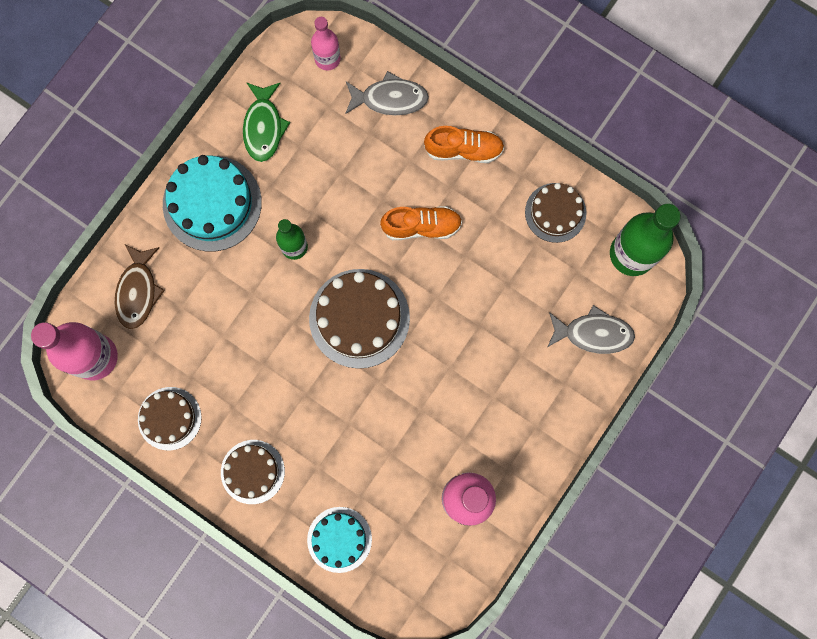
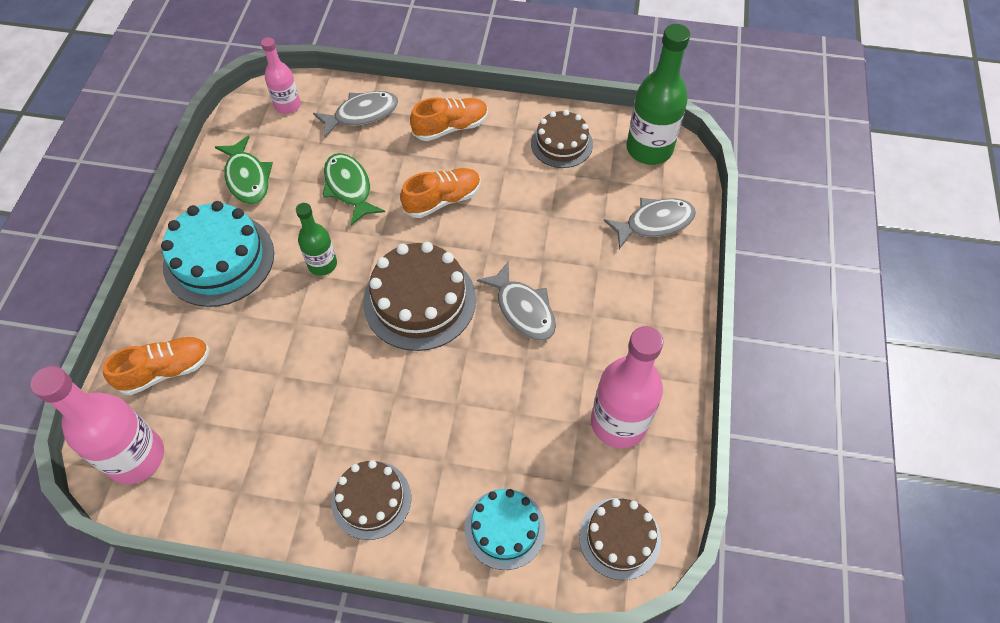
camera: 25 degrees left, 20 degrees down
brown fish [115,244,165,329] -> orange shoe [102,337,210,395]
brown cake [138,387,202,451] -> brown cake moved to [579,498,661,580]
none -> green fish [323,153,385,226]
none -> grey fish [477,262,556,341]

